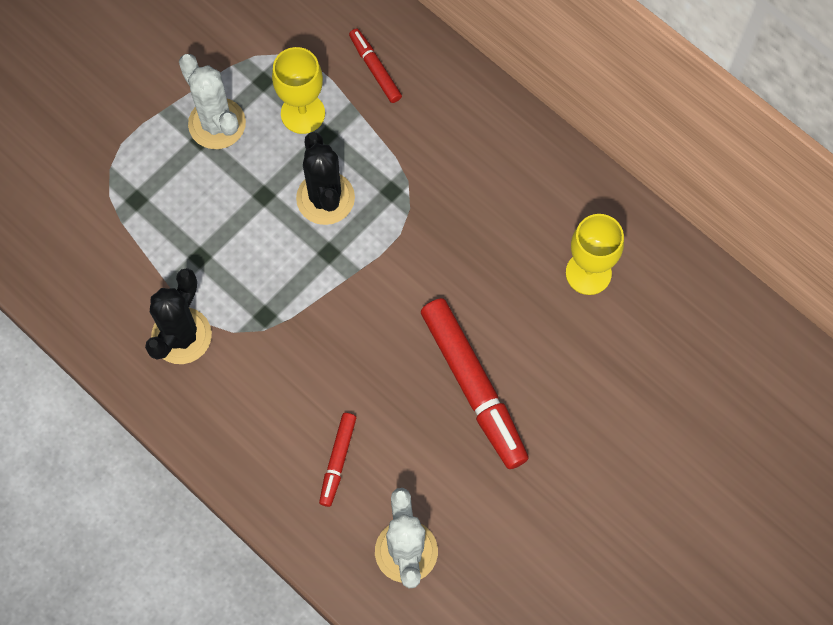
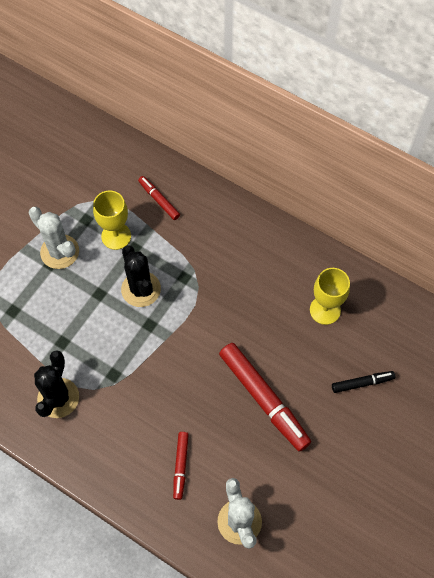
camera: 10 degrees left, 5 degrees down
none -> black marker [332,371,395,393]

